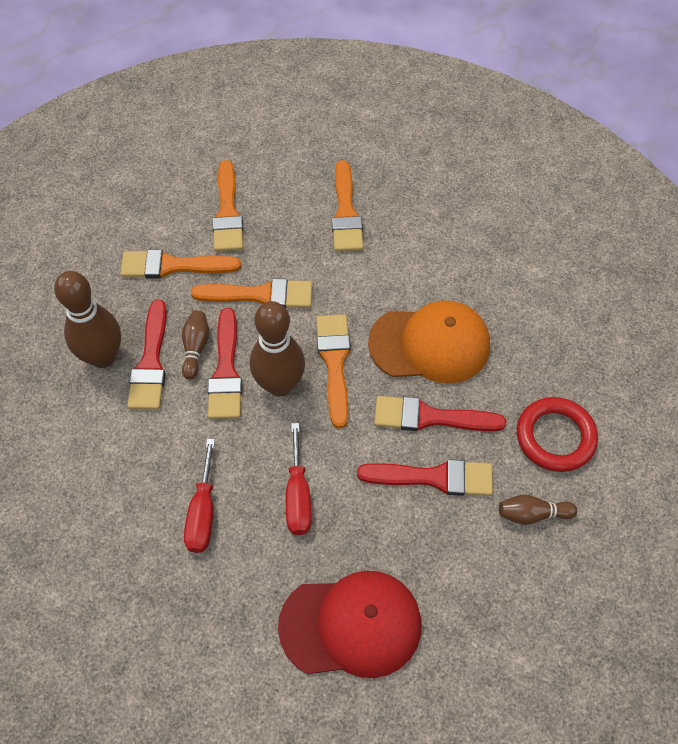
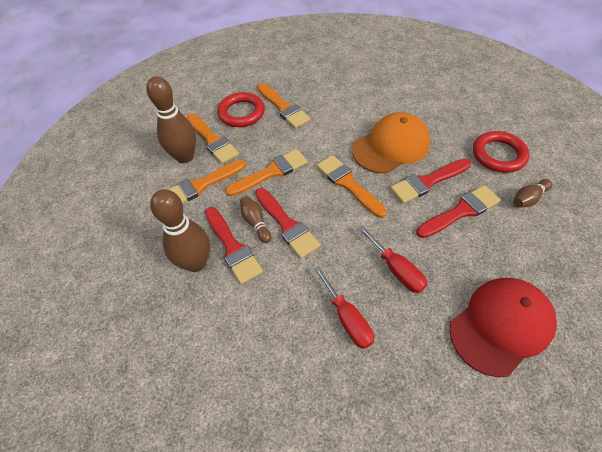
camera: 30 degrees left, 5 degrees down
brown bowling pin [250,301,305,396] -> brown bowling pin moved to [146,76,196,163]
none -> red ring [217,92,265,127]

